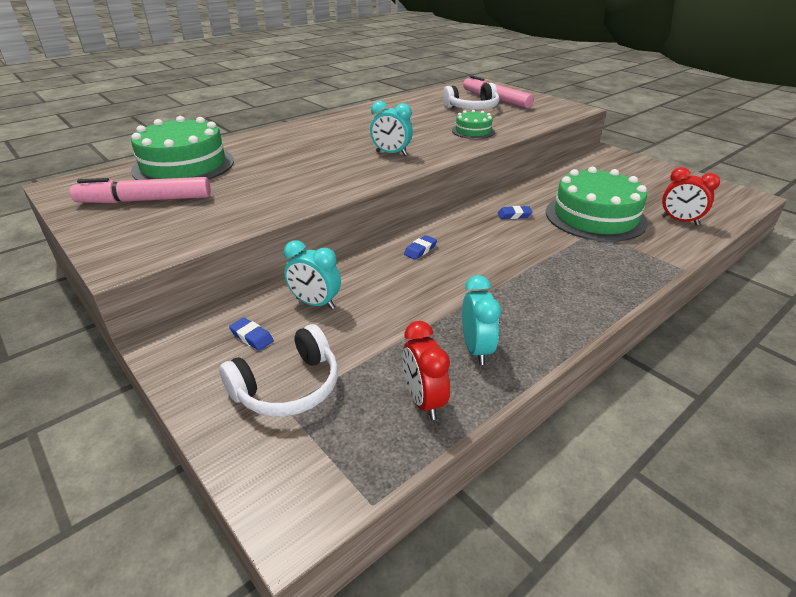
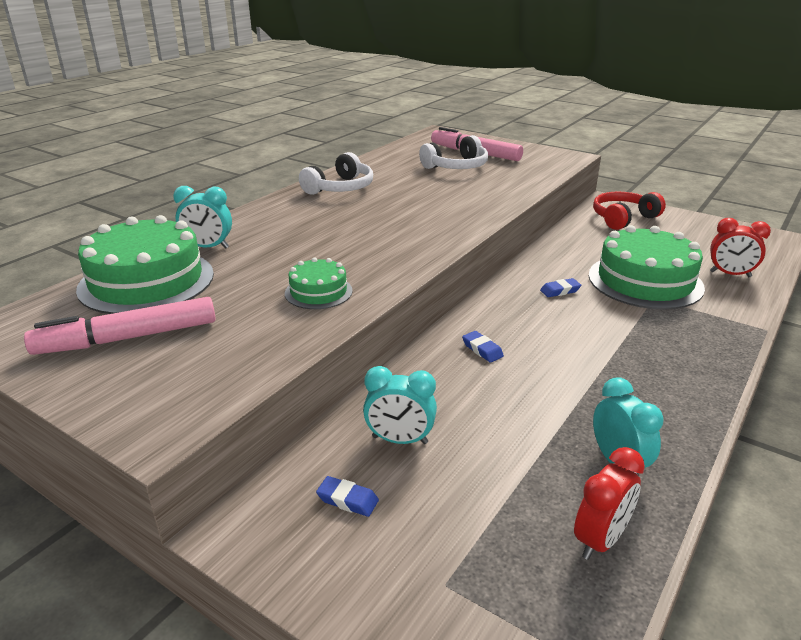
camera: 15 degrees left, 5 degrees down
white headphones [219,324,338,417] -> white headphones moved to [299,152,373,195]
turquoise clock [370,101,413,156] -> turquoise clock moved to [173,186,232,248]
red clock [403,321,450,420] -> red clock turned 105 degrees counterclockwise [574,447,645,560]
blue eraser [404,235,437,260] -> blue eraser turned 60 degrees counterclockwise [462,331,504,363]
green cake [452,110,495,139] -> green cake moved to [285,257,353,309]
none -> red headphones [593,192,666,230]

